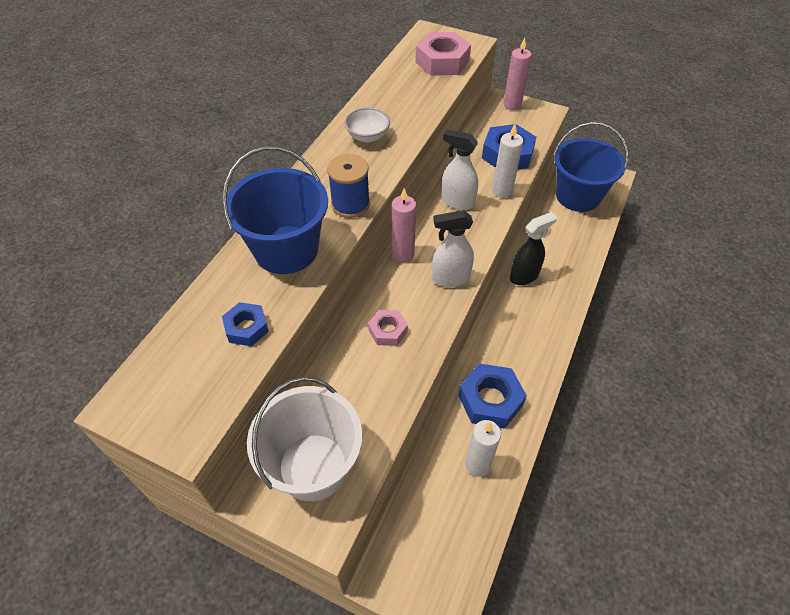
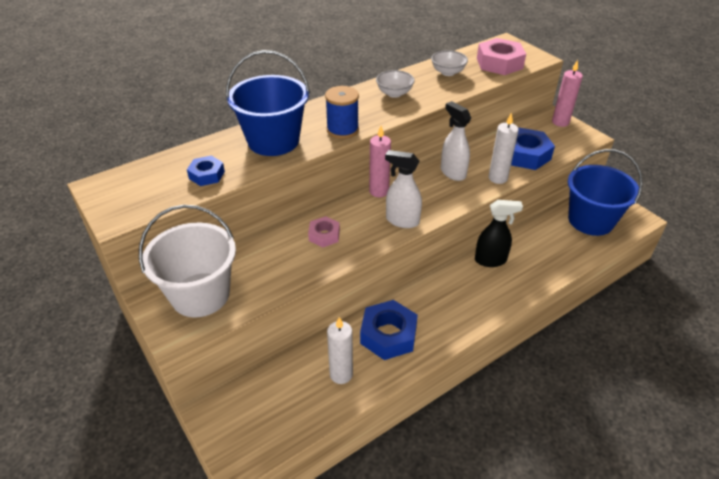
camera: 30 degrees right, 10 degrees down
none -> white bowl [431,50,468,76]

